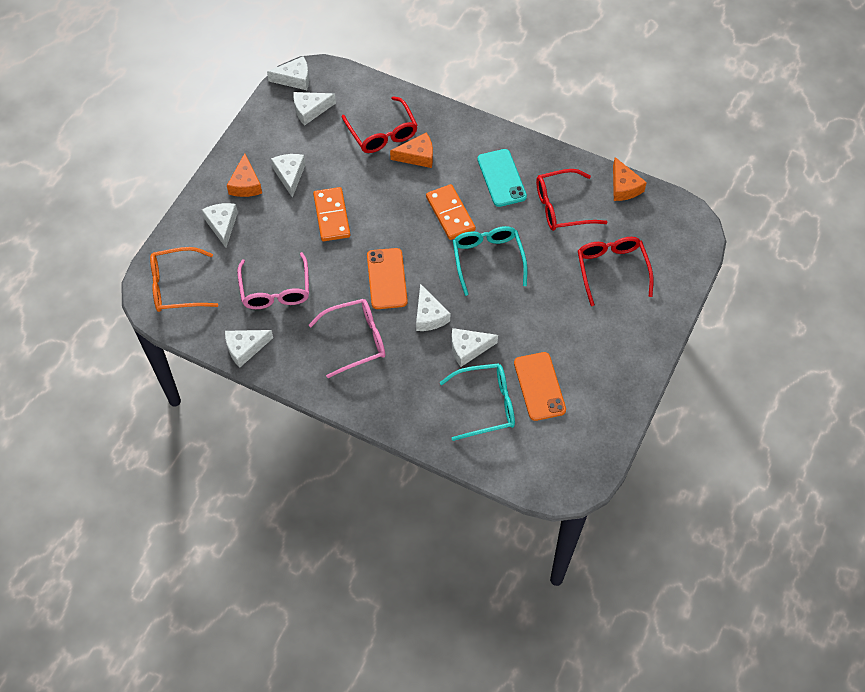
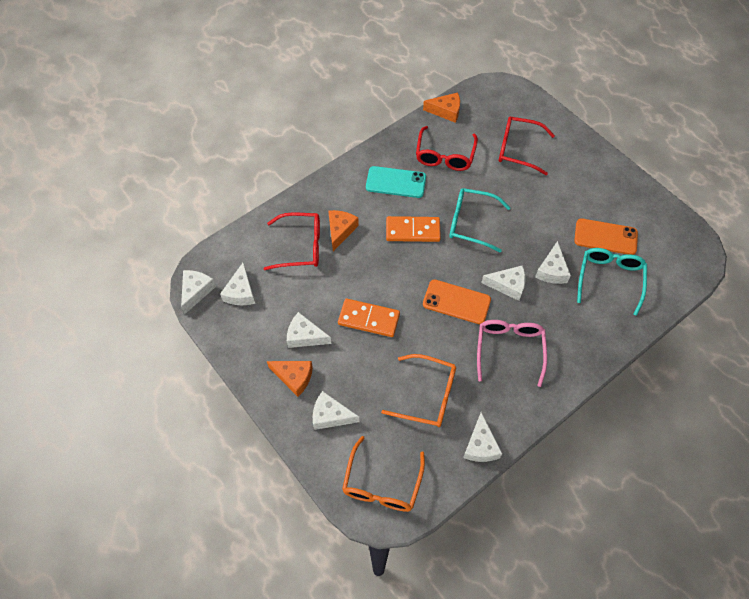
camera: 65 degrees left, 0 degrees up
pink glasses [237,252,309,309] -> orange glasses [381,354,456,427]

